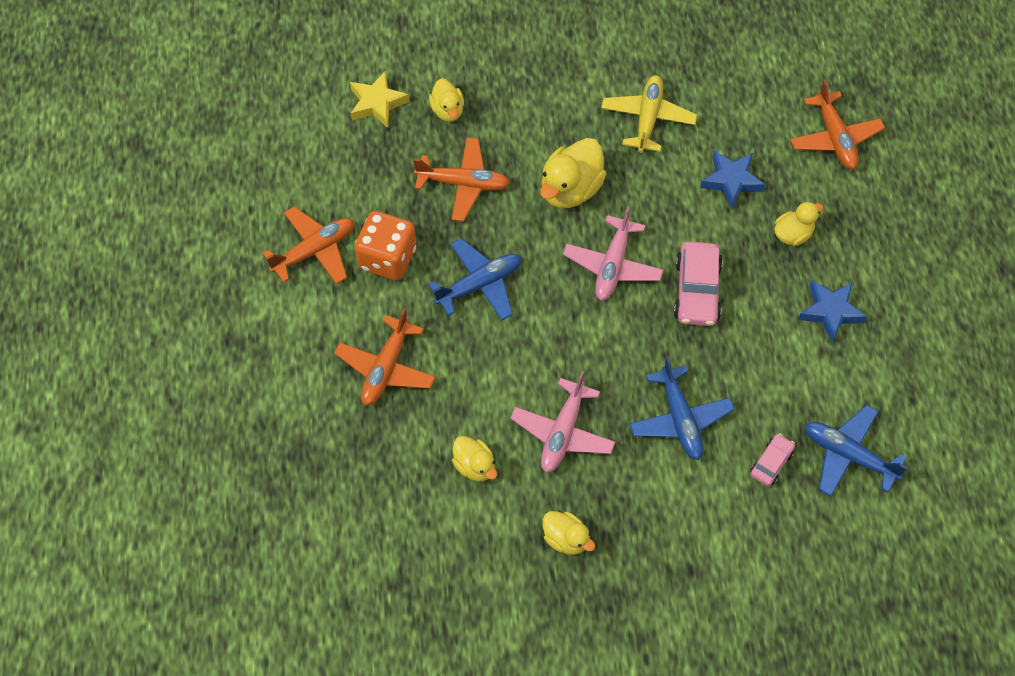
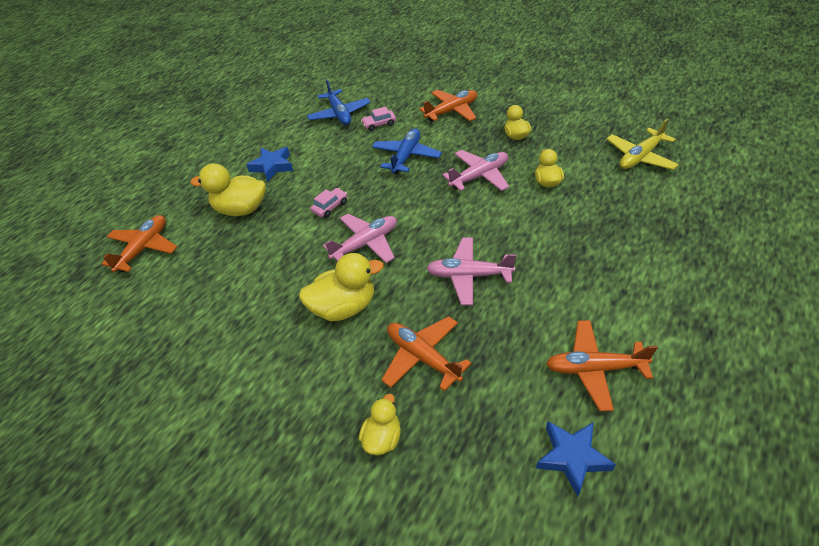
camera: 140 degrees left, 15 degrees down
orange plane [334,308,436,406] -> orange plane moved to [419,90,477,121]
yellow star [350,71,409,128] -> none
orange dice [354,211,416,281] -> none
blue plane [428,238,521,320] -> pink plane [426,238,516,305]
yellow plane [601,75,697,153] -> yellow plane moved to [606,119,679,170]
pink car [674,242,723,326] -> pink car [311,188,348,218], size x0.57
blue star [700,151,765,209] -> blue star moved to [536,421,616,497]
yellow duck [774,201,823,246] -> yellow duck [190,163,266,216], size x1.68

